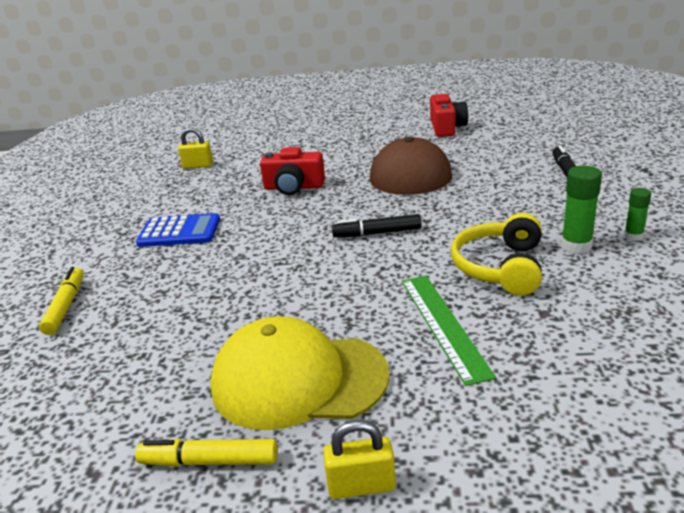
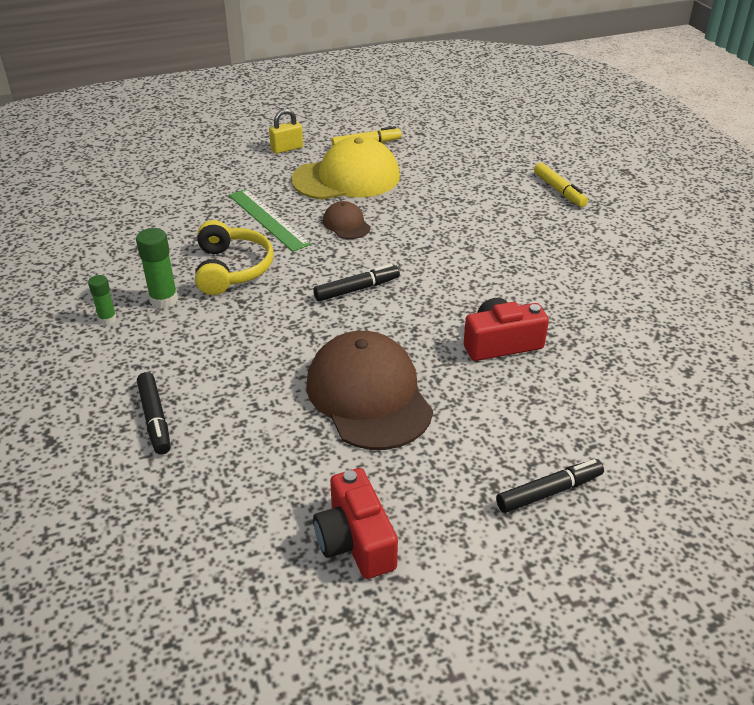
camera: 155 degrees right, 10 degrees up
blue calculator [136,213,220,247] -> none
yellow padlock [178,128,213,169] -> none
none -> brown cap [323,201,371,239]
none -> black marker [496,459,604,513]

